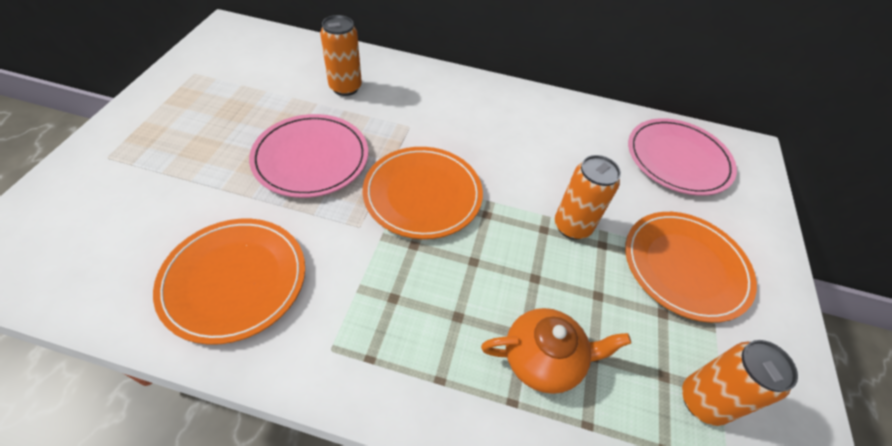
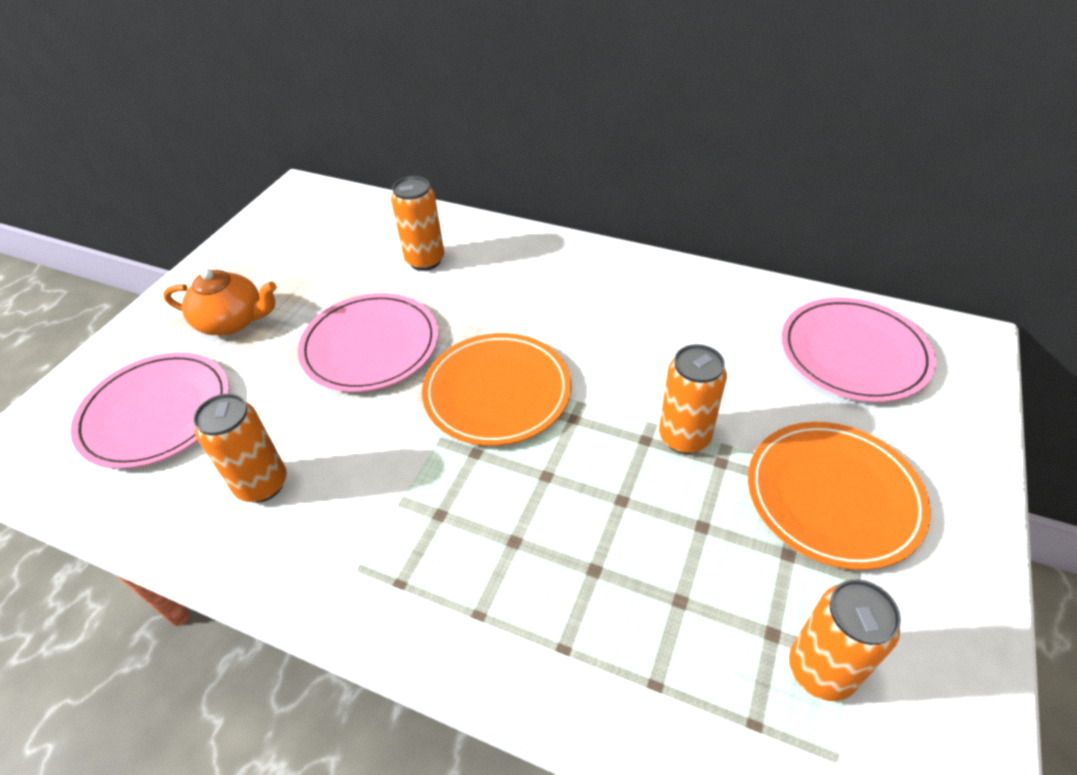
camera: 15 degrees right, 5 degrees down
orange plate [153,219,305,345] -> orange can [193,393,287,503]
orange teapot [481,308,631,394] -> orange teapot moved to [163,268,277,335]
none -> pink plate [70,352,230,469]

